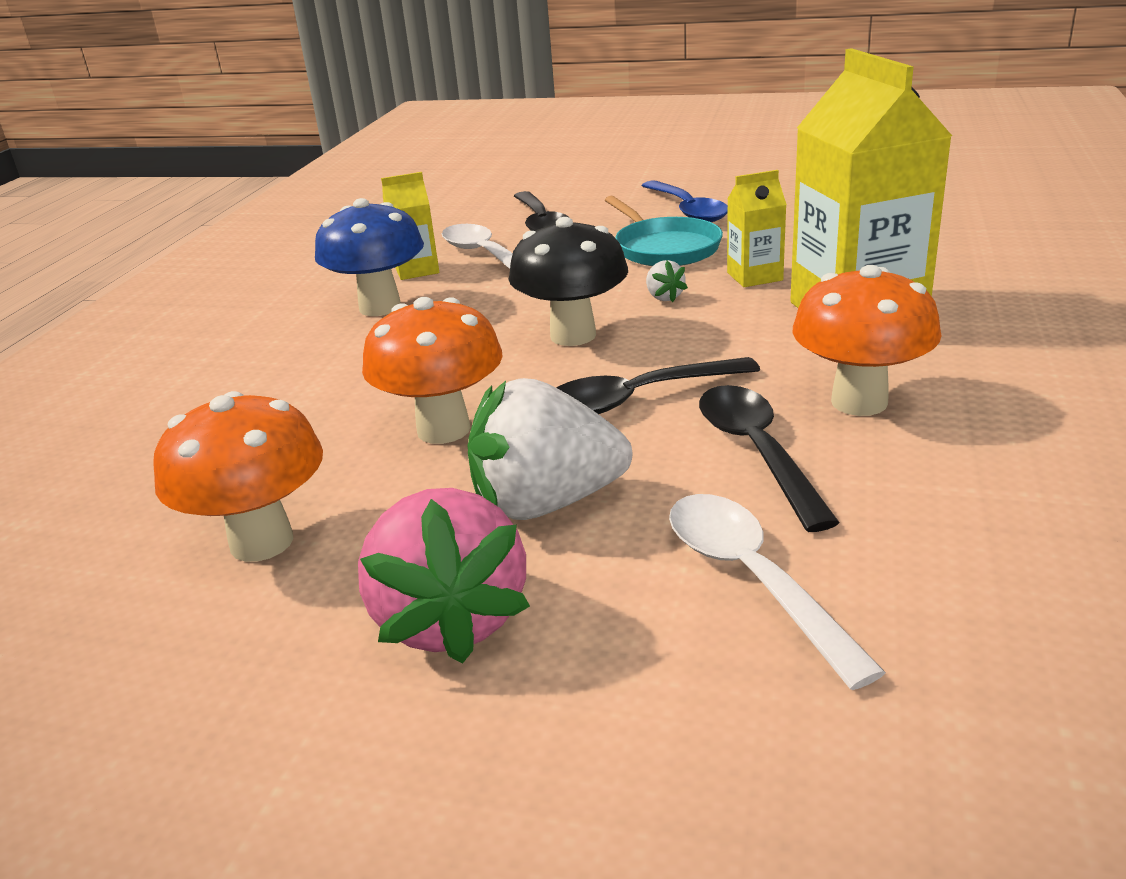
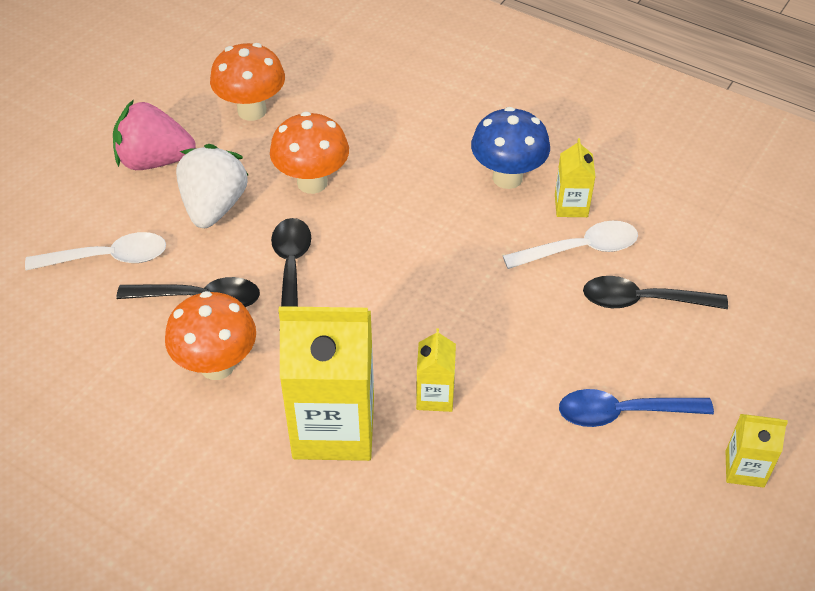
camera: 105 degrees right, 20 degrees up
black mushroom [509,217,628,346] -> none
turquoise pan [605,196,723,266] -> none
white strawberry [646,260,688,302] -> none
none -> yellow carton [726,414,788,488]

